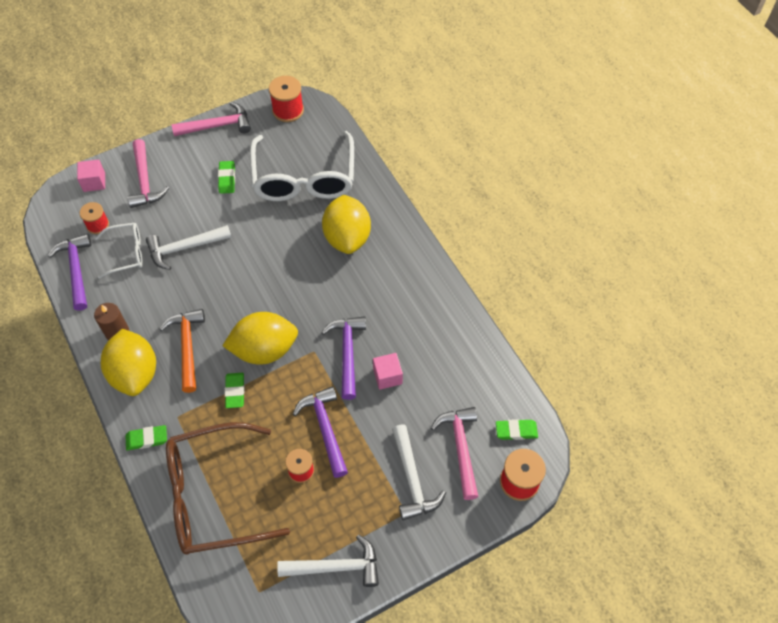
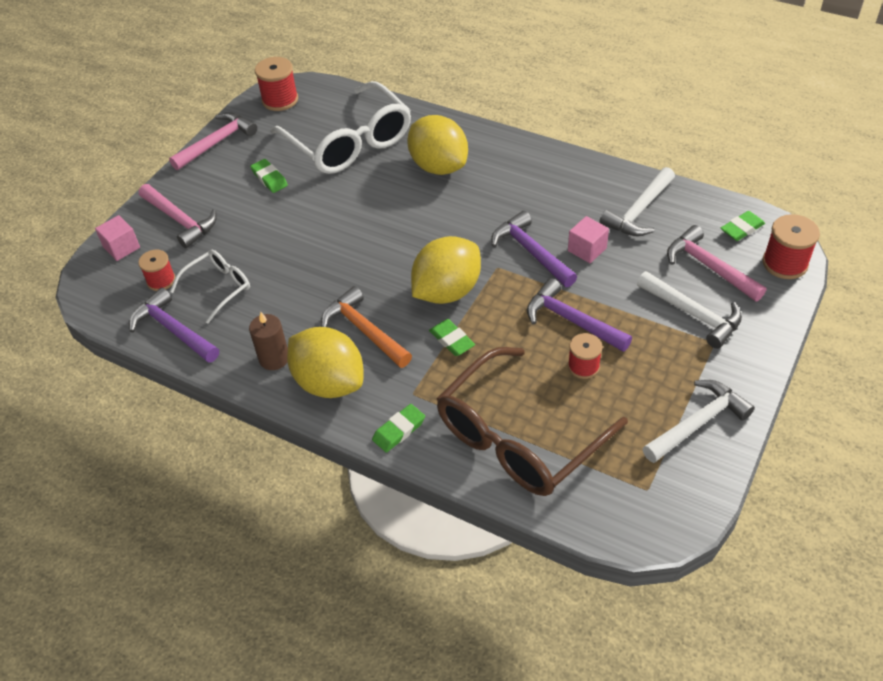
camera: 30 degrees left, 10 degrees down
white hammer [146,225,232,270] -> white hammer moved to [600,167,675,236]

